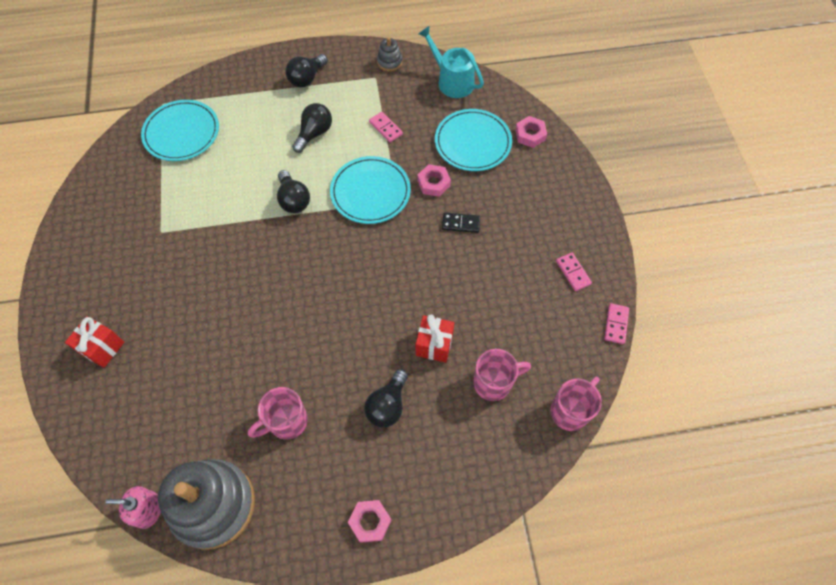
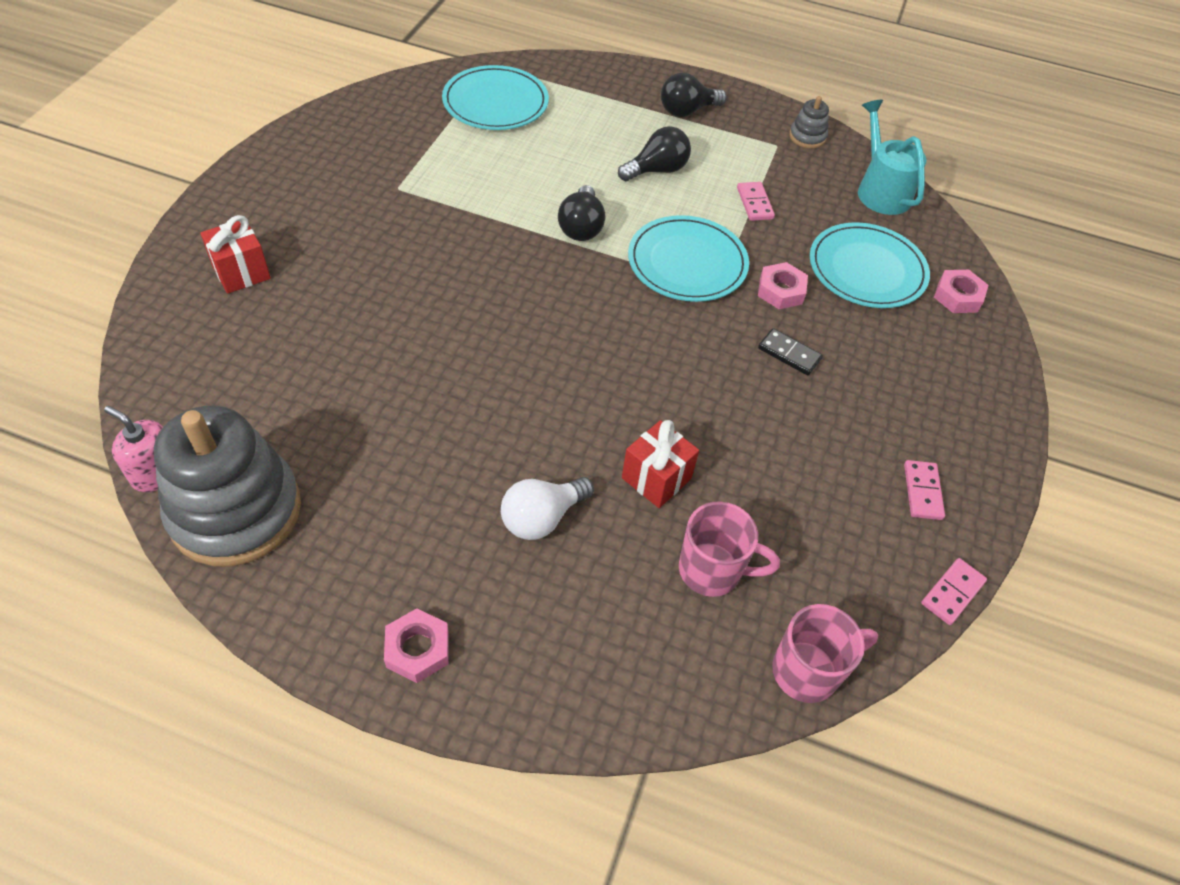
camera: 25 degrees right, 10 degrees down
pink mug [248,387,308,440] -> none
black light bulb [364,369,408,427] -> white light bulb [501,477,594,540]

